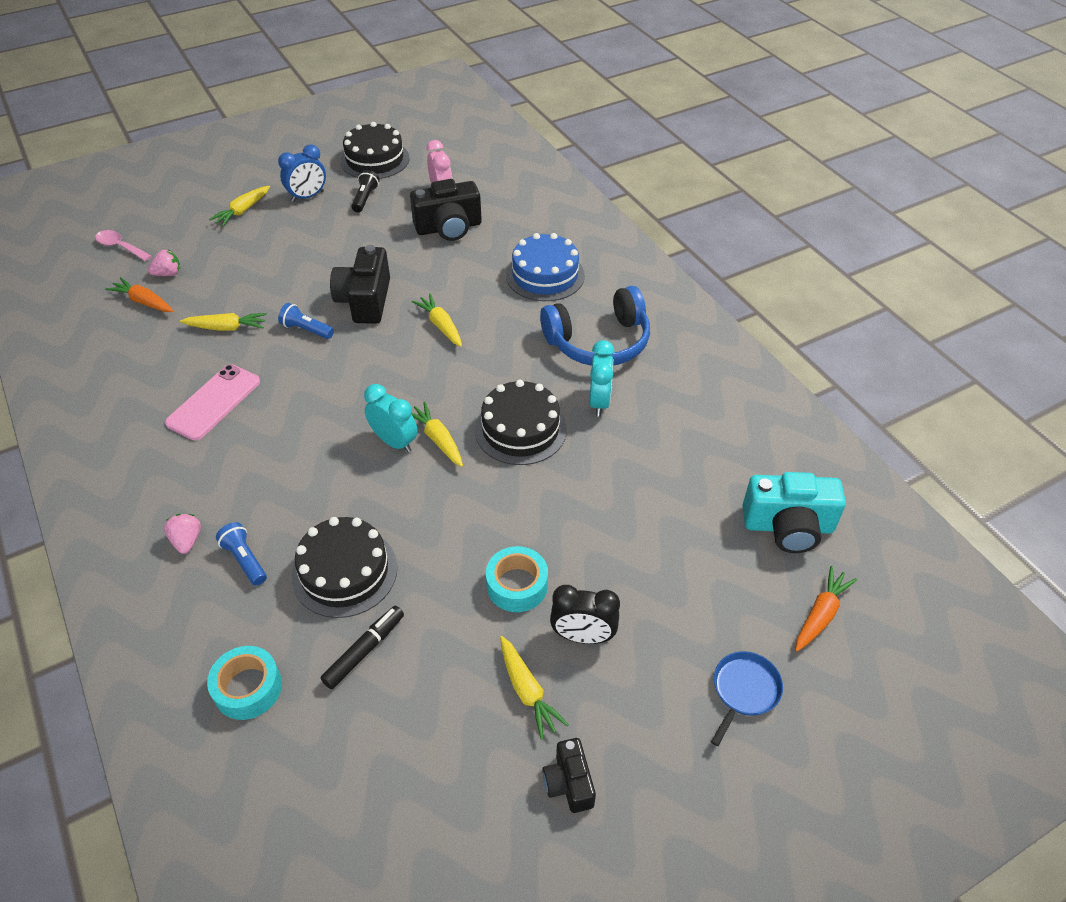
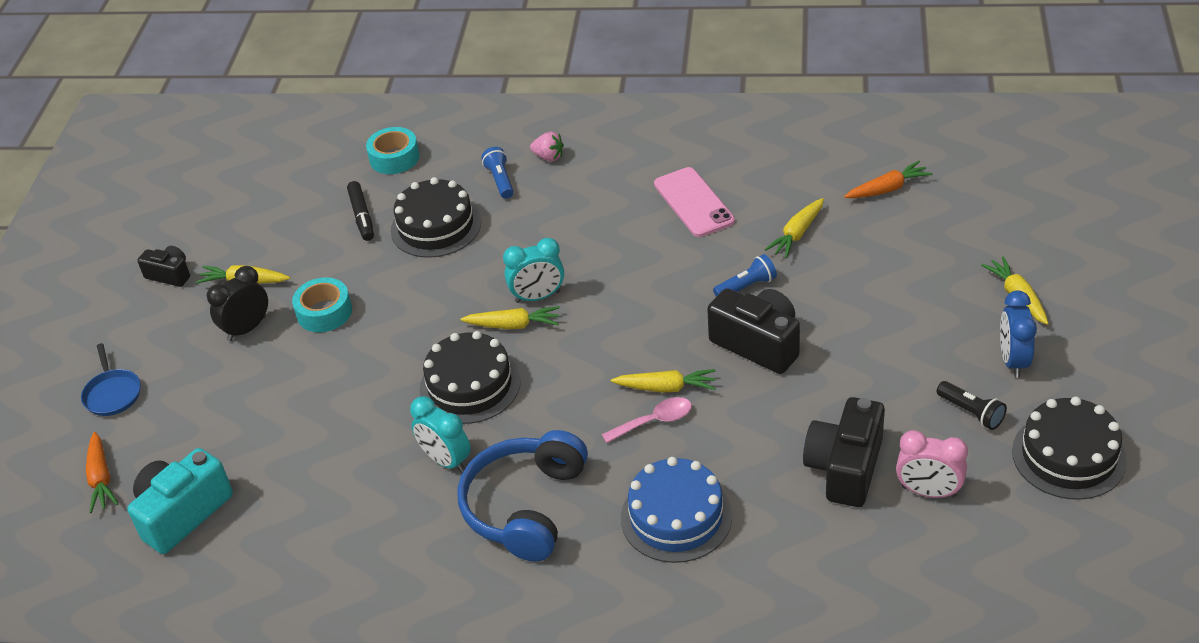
camera: 130 degrees right, 5 degrees down
pink spoon [95,230,152,261] -> pink spoon moved to [602,397,692,443]
pink strawberry [148,250,180,276] -> none
blue flashlight [216,522,267,586] -> blue flashlight turned 105 degrees counterclockwise [481,147,514,199]

